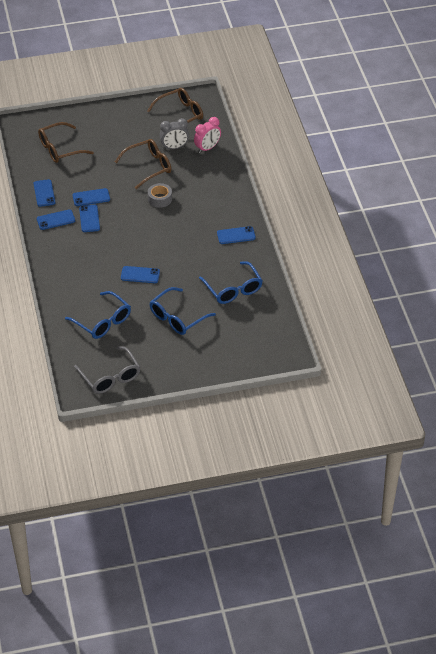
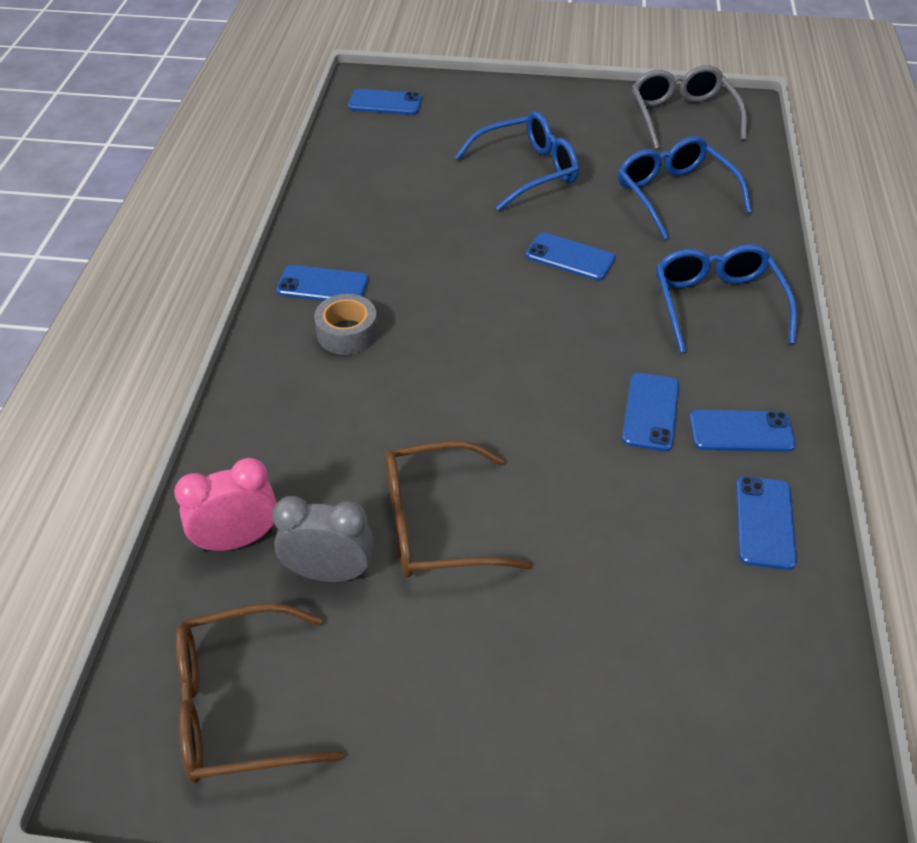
camera: 160 degrees left, 0 degrees up
brown glasses [38,122,94,163] -> none
blue phone [72,188,110,206] -> blue phone moved to [348,89,422,115]
grey tape [148,183,172,208] -> grey tape moved to [314,294,378,355]
blue glasses [199,261,263,304] -> blue glasses moved to [656,244,797,353]

